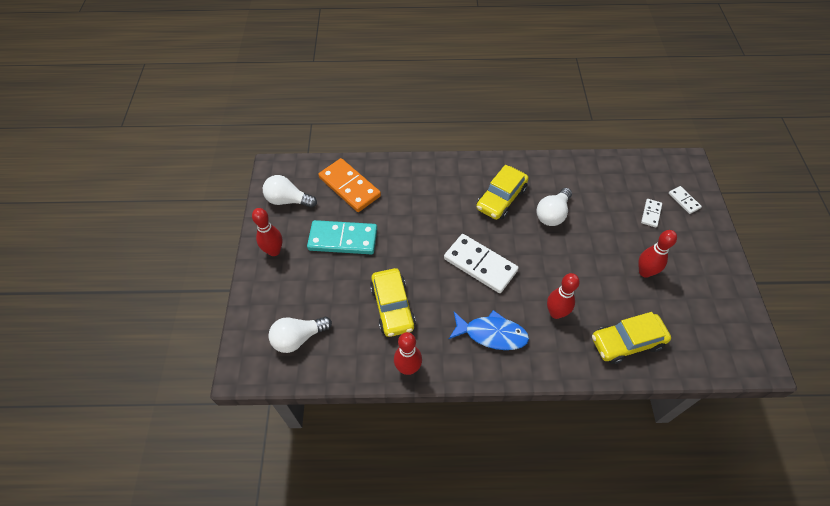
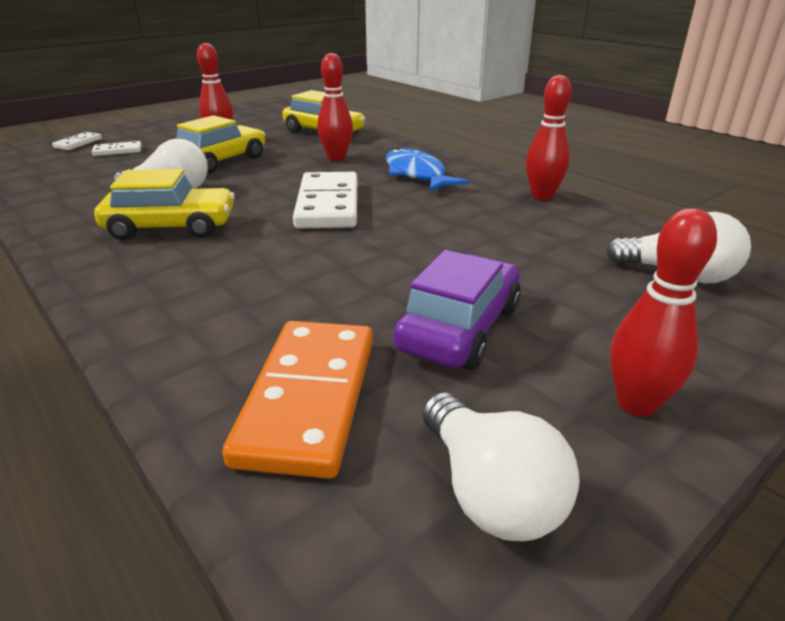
camera: 130 degrees left, 25 degrees down
turquoise domino [307,220,377,254] -> purple car [393,250,521,370]
yellow car [370,268,416,337] -> yellow car moved to [177,115,265,174]

